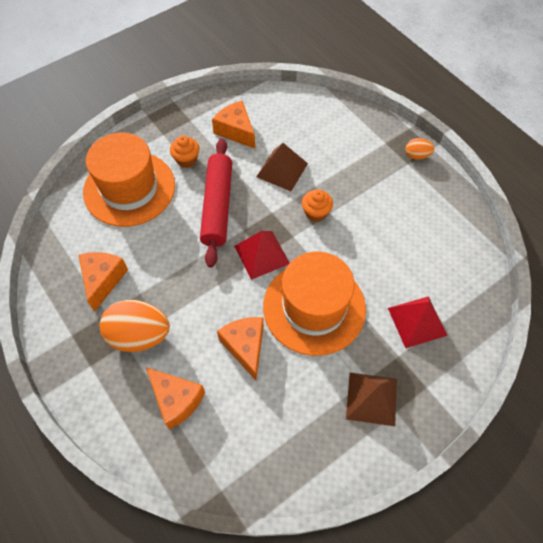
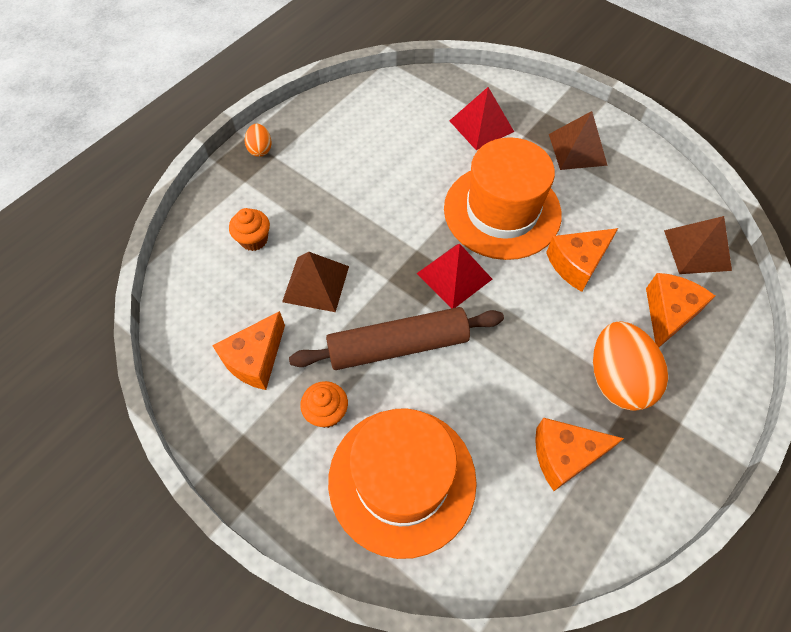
camera: 105 degrees left, 0 degrees up
red rolling pin [200,139,232,268] -> brown rolling pin [289,307,504,370]
orange cupcake [302,190,333,222] -> orange cupcake moved to [229,208,270,251]
none -> brown pyramid [664,216,732,274]

